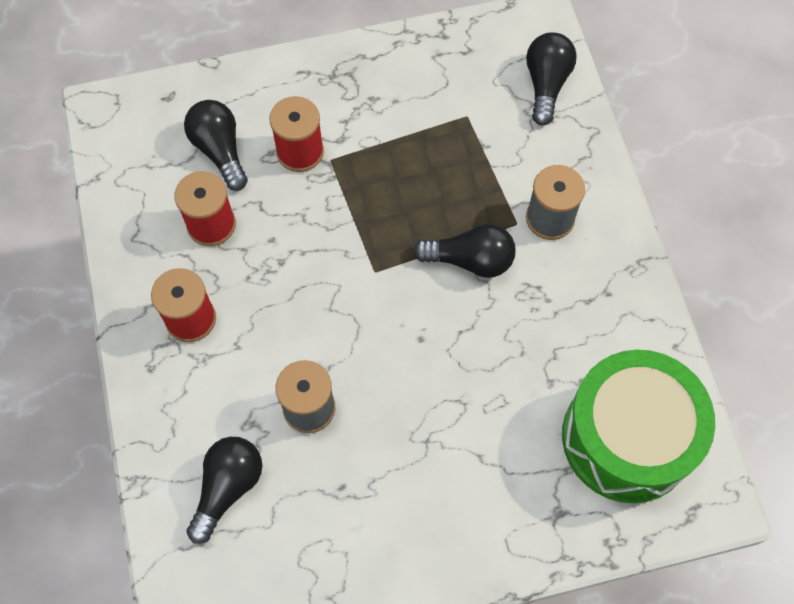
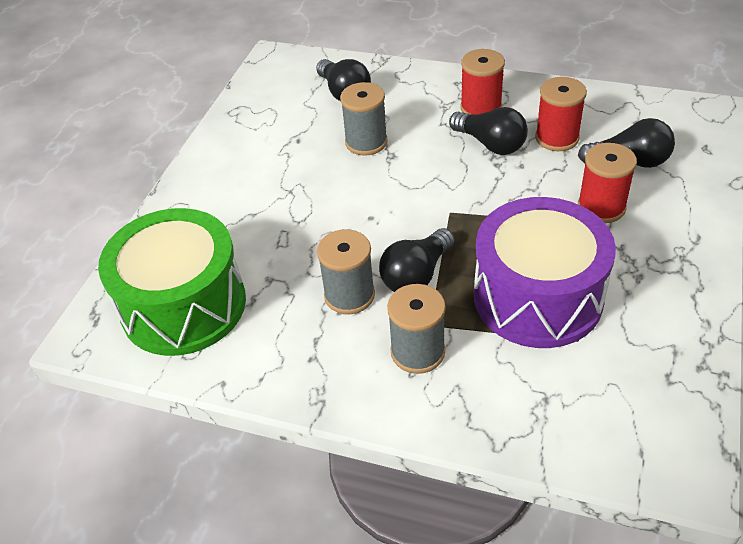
camera: 125 degrees right, 20 degrees down
black light bulb [526,32,577,126] -> black light bulb moved to [449,107,528,155]
none -> grey spool [317,229,375,314]
none -> purple drum [474,197,616,348]

